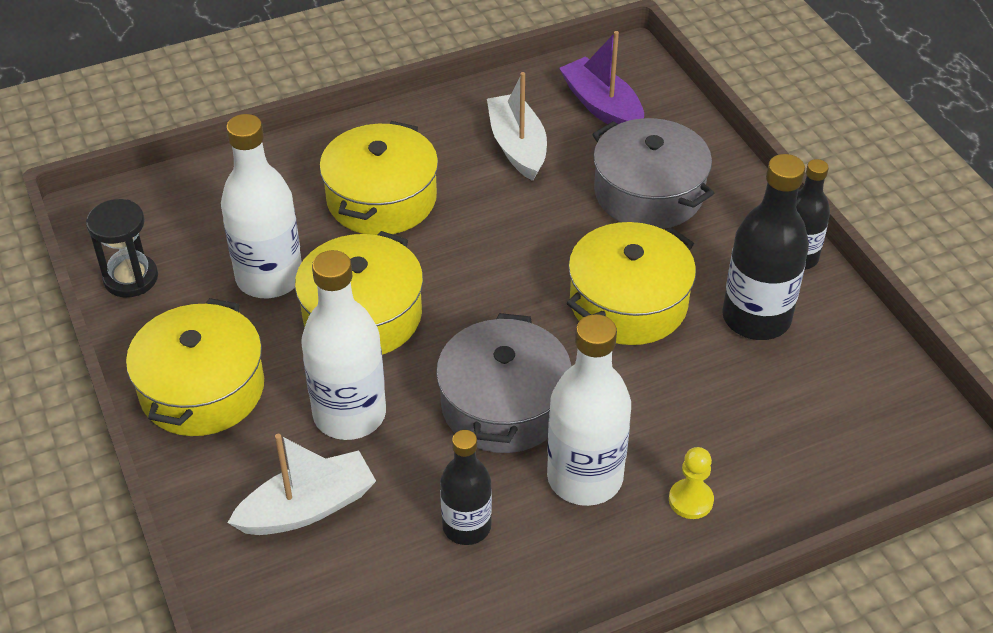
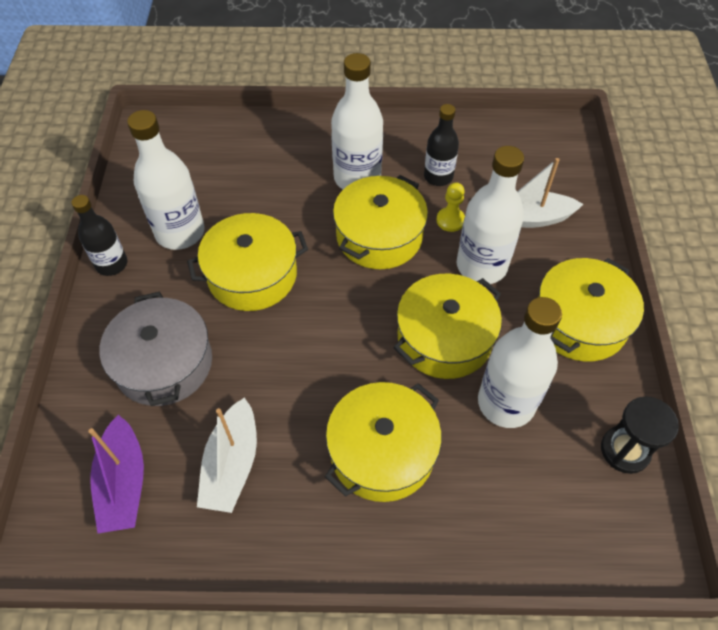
camera: 155 degrees left, 10 degrees up
grey pot [436,313,572,453] -> yellow pot [333,175,428,269]
yellow pawn [669,447,714,519] -> yellow pawn moved to [436,182,465,232]
black bottle [722,154,809,340] -> white bottle [127,110,205,250]

